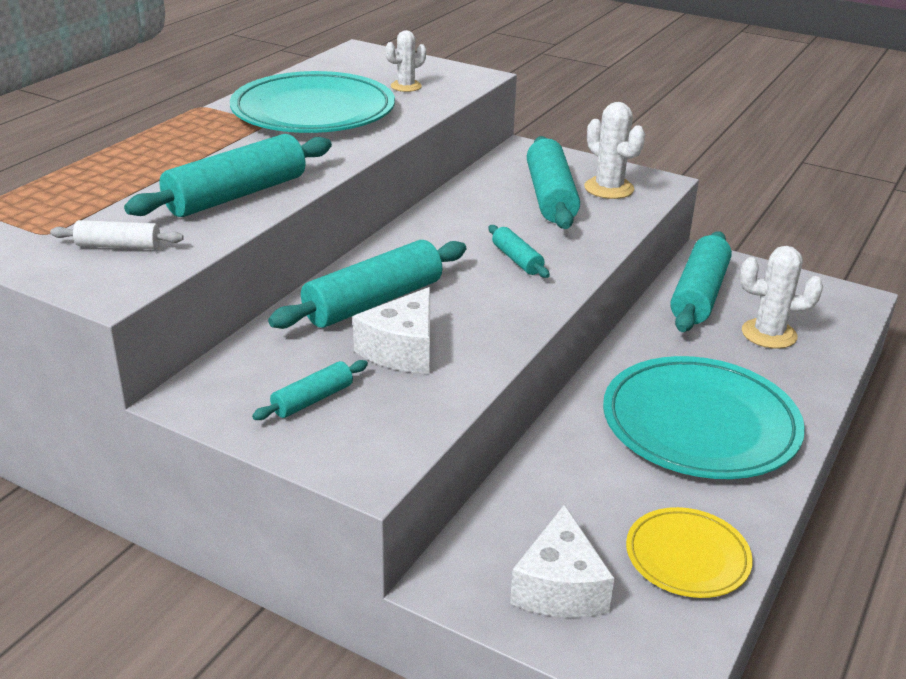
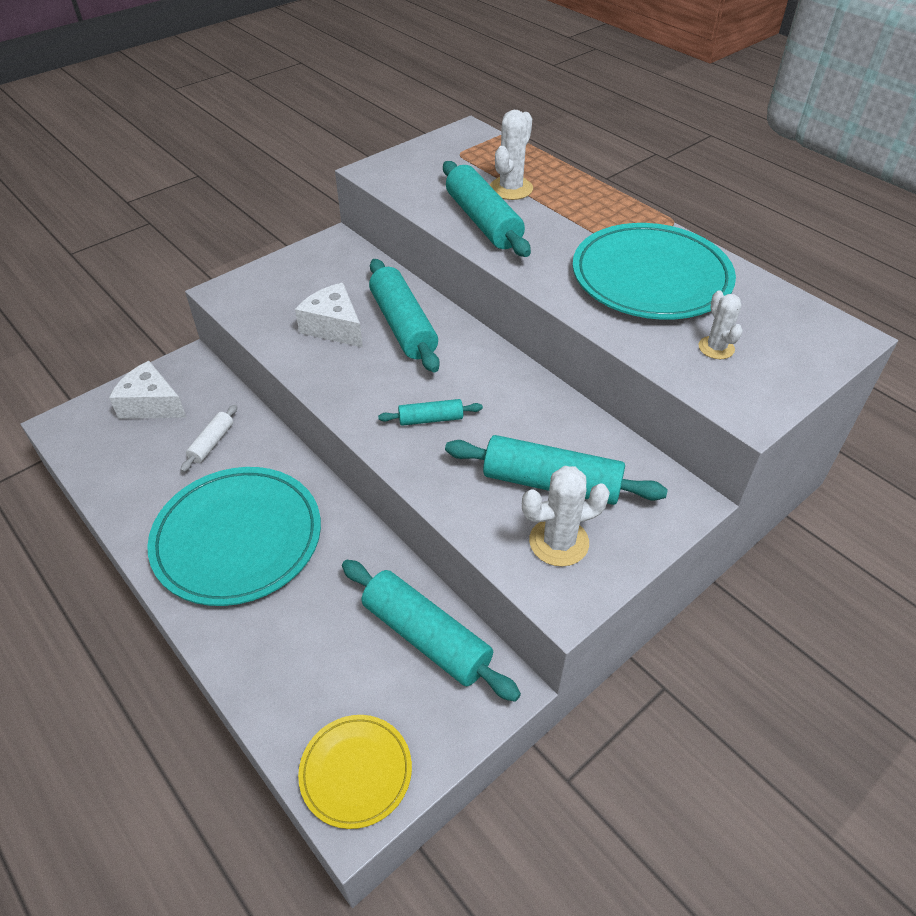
camera: 110 degrees right, 15 degrees up
white rolling pin [50,220,184,249] -> white rolling pin moved to [181,405,237,472]
turquoise rolling pin [252,360,368,420] -> none
yellow plate [626,507,753,598] -> yellow plate moved to [298,715,412,829]
white cactus [740,246,823,349] -> white cactus moved to [490,110,533,200]

